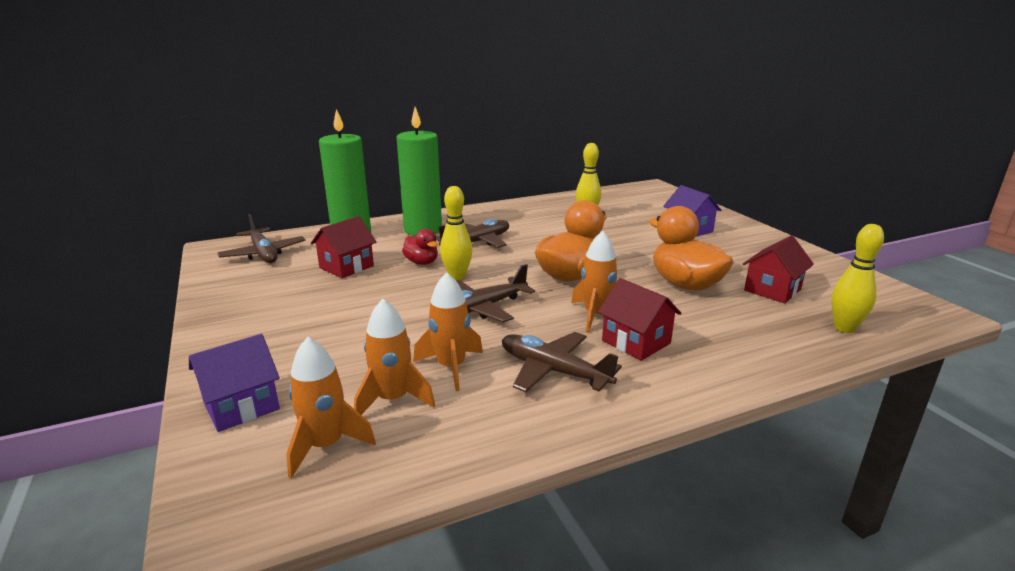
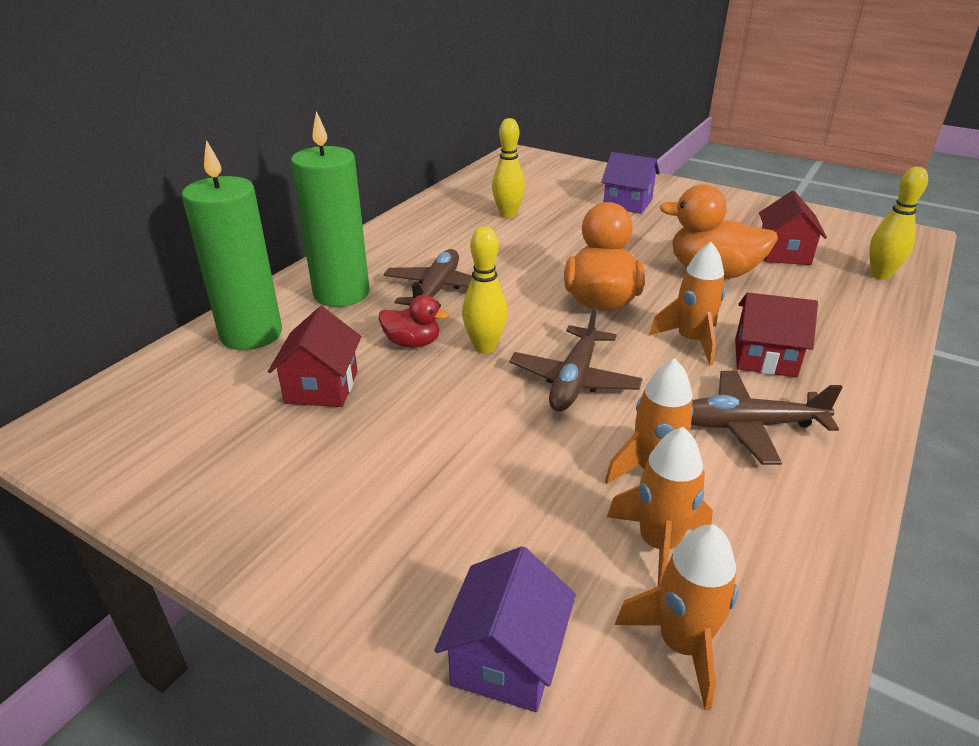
camera: 35 degrees left, 10 degrees up
brown plane [218,214,306,263] -> none

